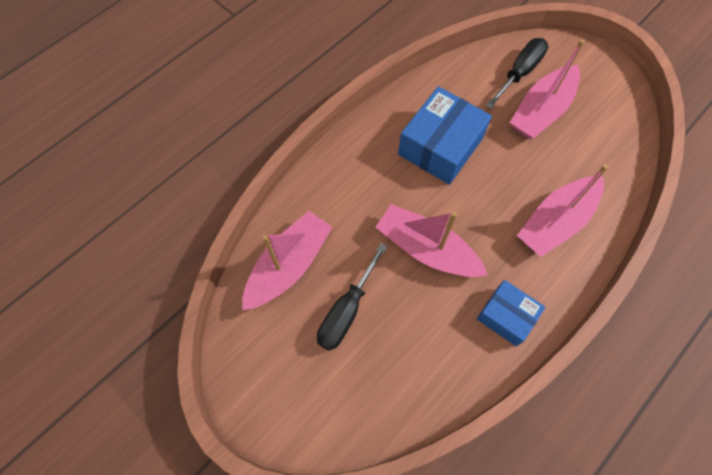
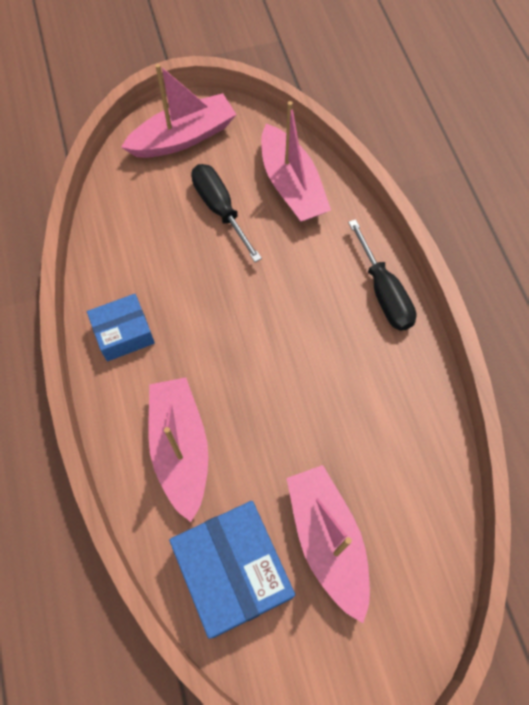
camera: 120 degrees right, 0 degrees up
pink boat [376,204,488,277] -> pink boat moved to [121,64,237,158]
blue box [398,86,492,185] -> blue box moved to [169,501,295,639]
black screwdriver [486,38,548,109] -> black screwdriver moved to [348,219,416,331]

